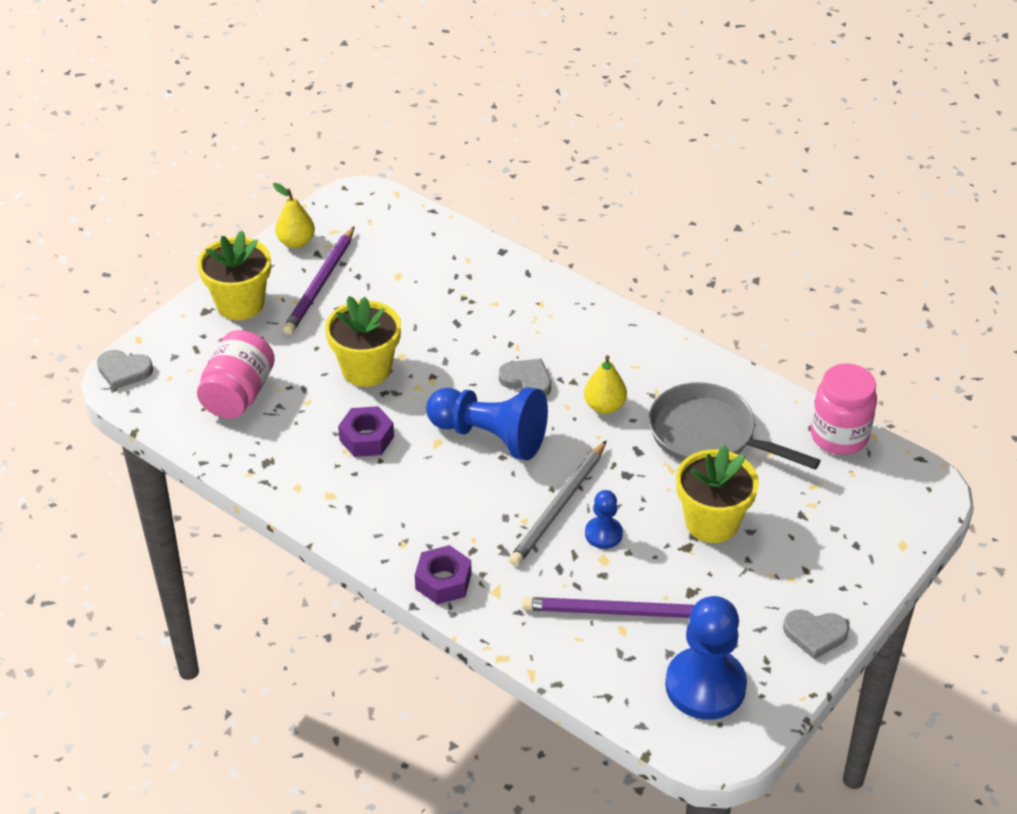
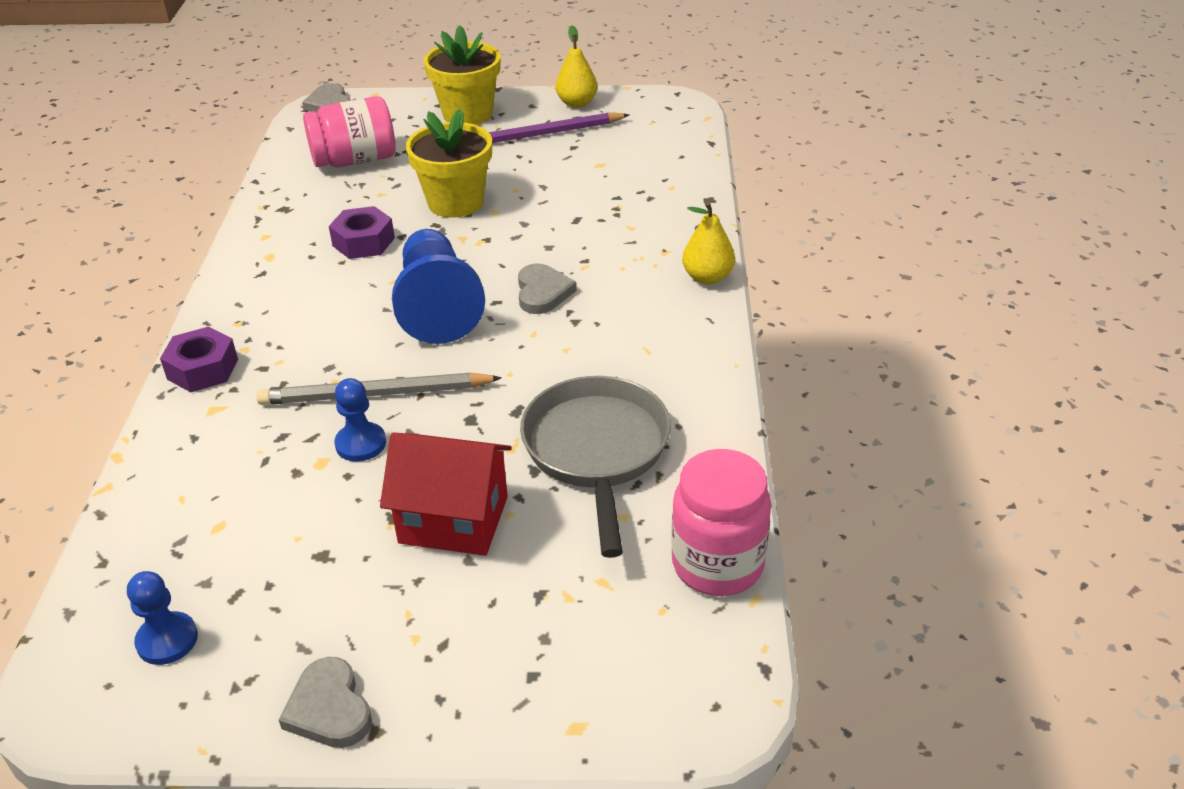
camera: 55 degrees right, 5 degrees down
purple pencil [522,597,694,618] -> none
yellow pear [584,355,627,414] -> yellow pear moved to [682,201,735,284]
blue pawn [665,596,747,720] -> blue pawn [127,571,198,665], size x0.50
yellow flower pot [676,445,759,543] -> red house [380,432,512,556]

